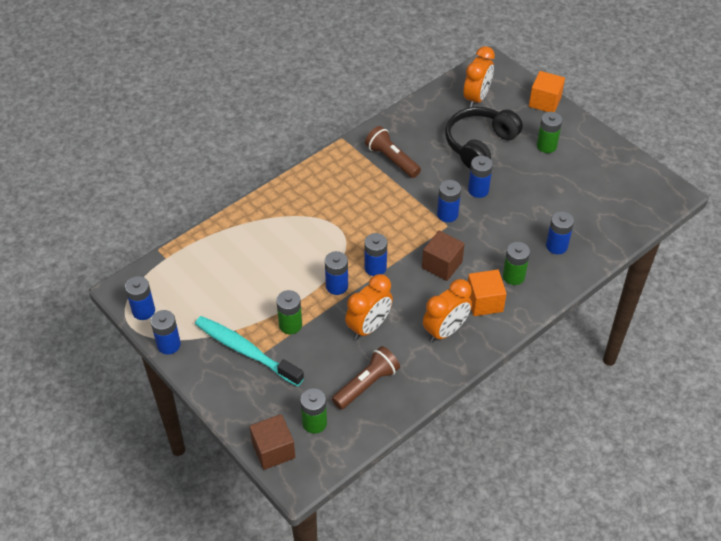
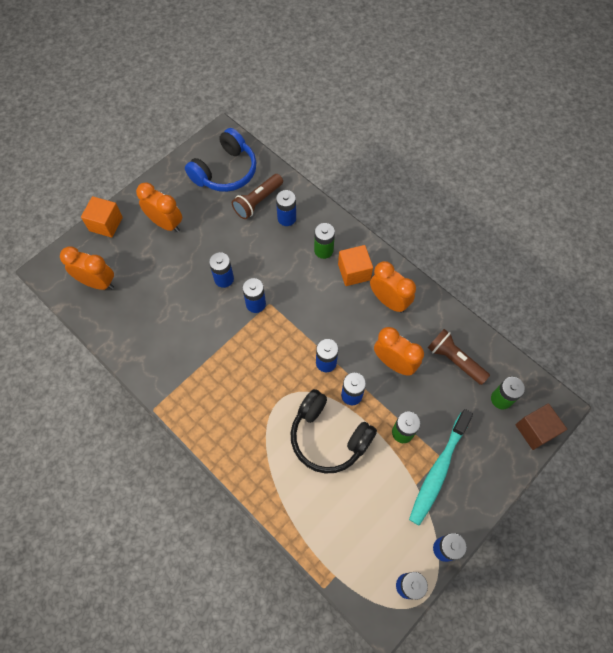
camera: 95 degrees left, 15 degrees up
brown flashlight [365,126,421,178] -> brown flashlight moved to [232,174,283,219]
brown cube [422,231,465,281] -> none
black headphones [445,107,523,169] -> black headphones moved to [291,389,377,474]
green battery [537,112,562,153] -> orange clock [136,182,182,232]
none -> blue headphones [185,128,257,192]

